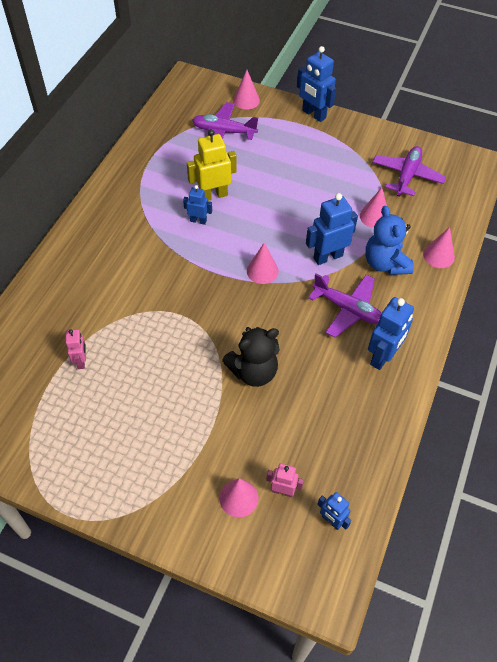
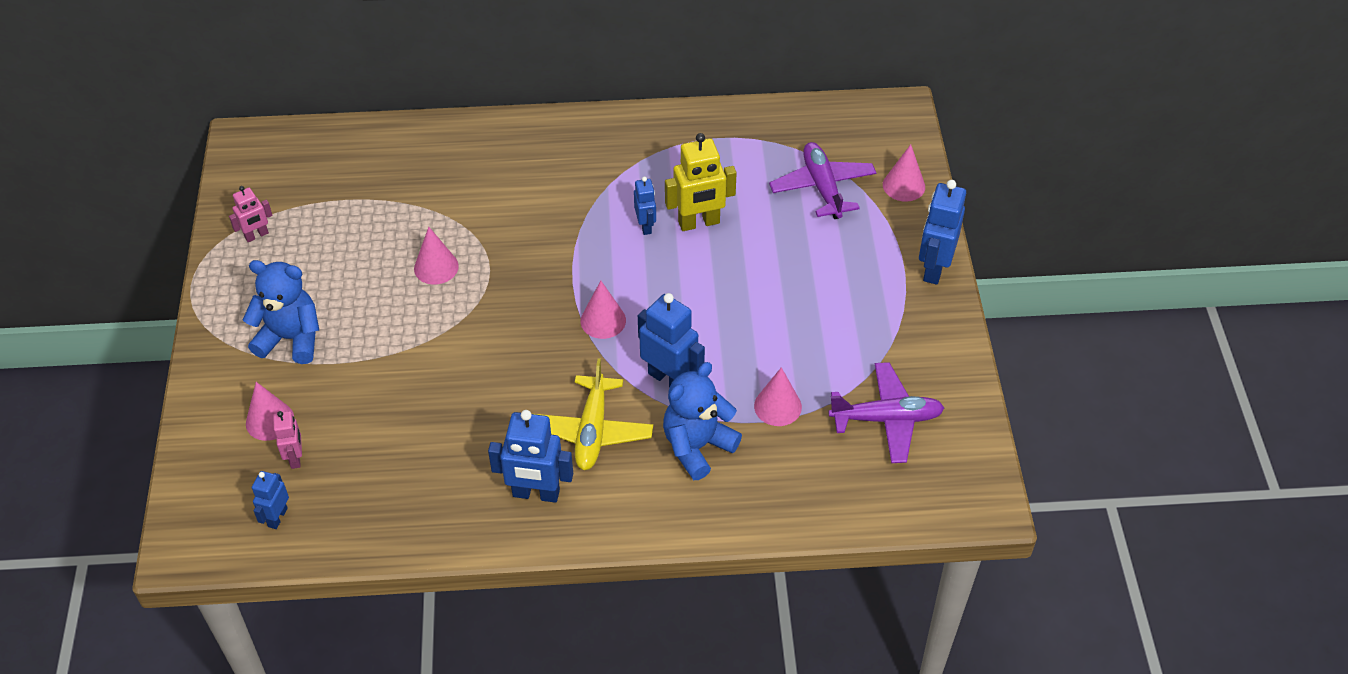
camera: 65 degrees right, 5 degrees down
pink robot [66,329,86,369] -> pink robot moved to [229,186,272,242]
yellow robot [187,129,237,201] -> yellow robot turned 120 degrees clockwise [665,133,737,231]
black teddy bear [222,327,280,387] -> none
purple plane [308,273,381,338] -> yellow plane [535,358,653,470]
pink cone [423,227,455,268] -> pink cone moved to [414,227,459,285]
none -> blue teddy bear [243,260,319,364]

